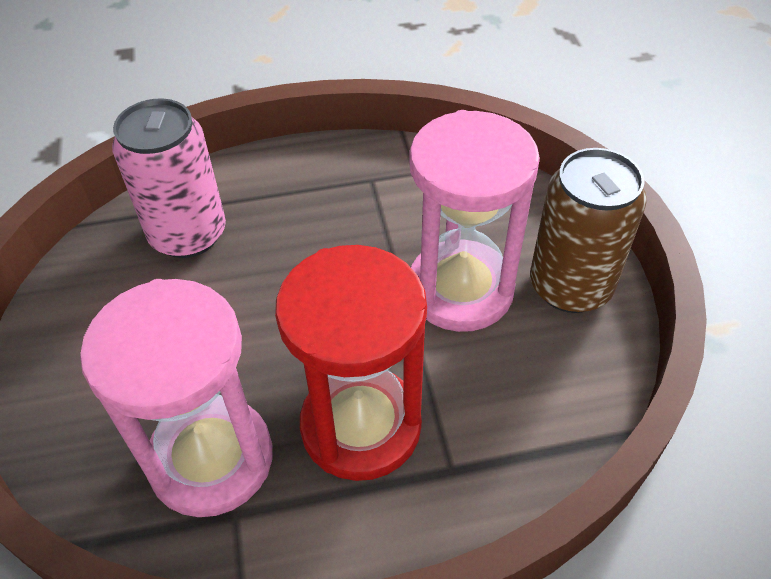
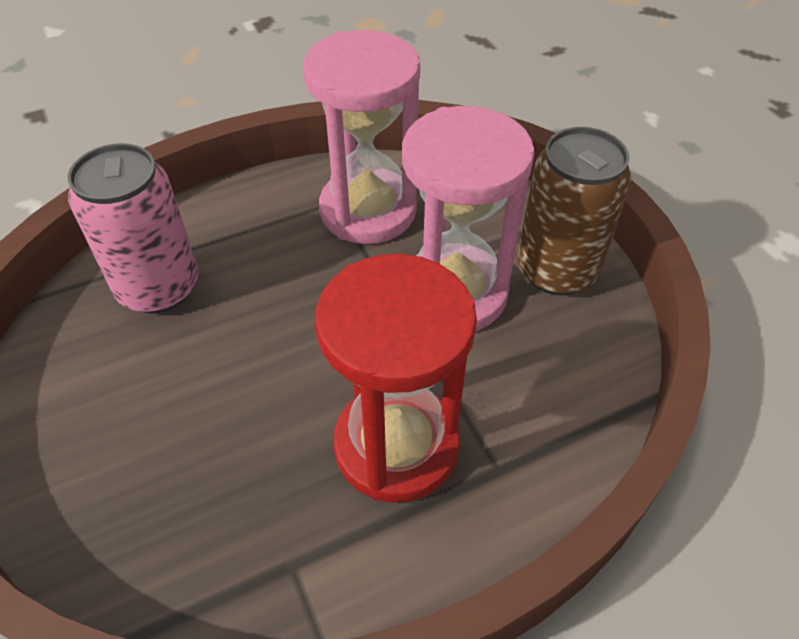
camera: 15 degrees left, 0 degrees up
pink hourglass [80,279,273,517] -> pink hourglass moved to [303,30,420,244]

